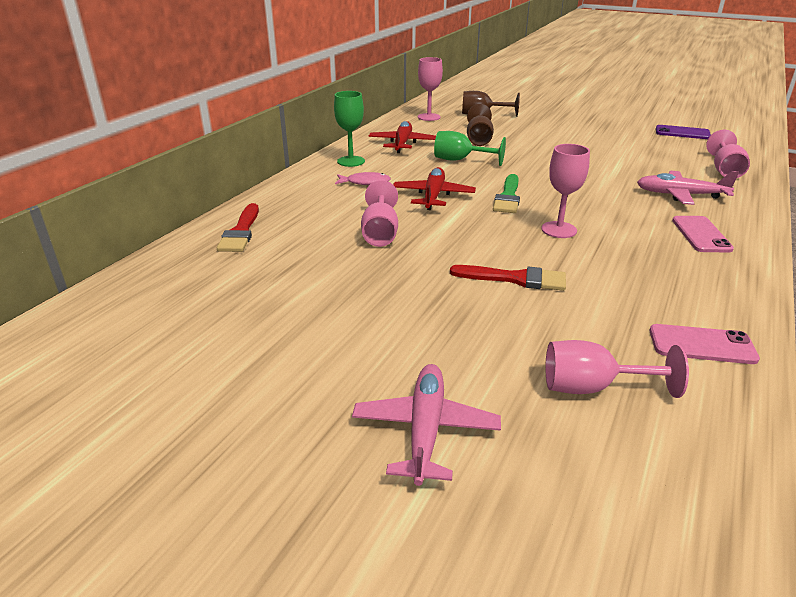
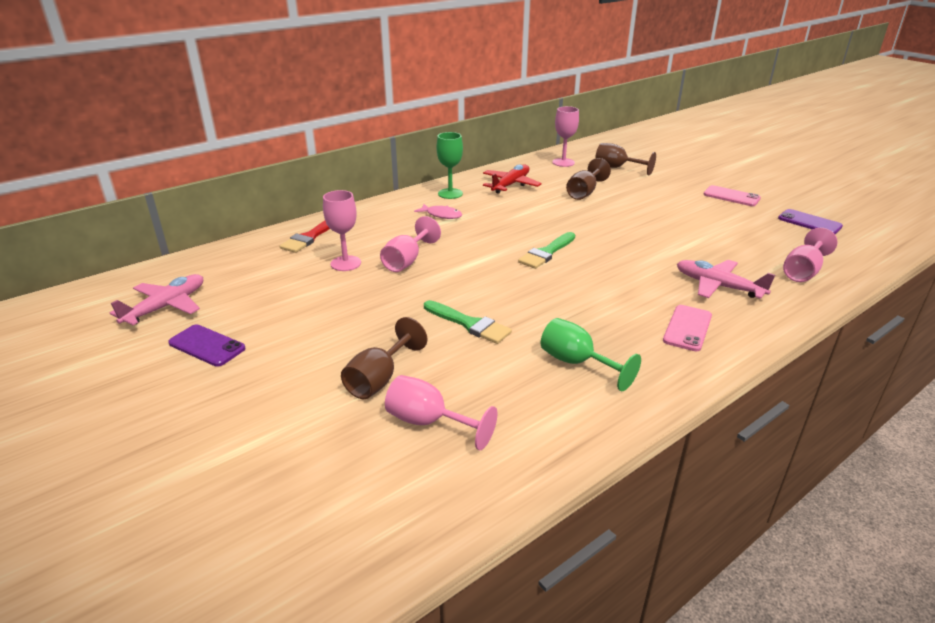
camera: 25 degrees right, 0 degrees up
pink plane [352,364,501,486] -> pink plane moved to [110,274,203,325]
red plane [393,167,476,210] -> none
green goblet [434,131,506,166] -> green goblet moved to [541,318,641,391]
red brush [450,265,566,291] -> green brush [424,300,512,344]
pink goblet [541,144,590,238] -> pink goblet moved to [323,190,361,271]
pink phone [650,324,760,364] -> pink phone moved to [703,185,761,206]
none -> purple phone [168,324,246,367]
none -> brown goblet [341,317,427,399]

